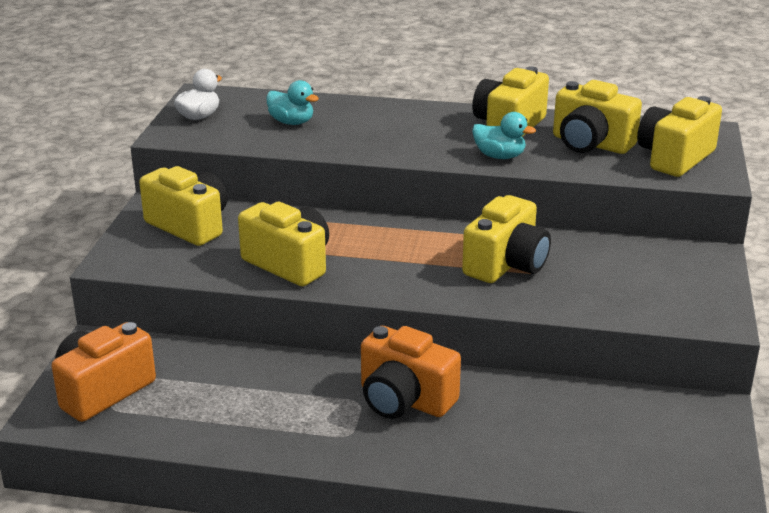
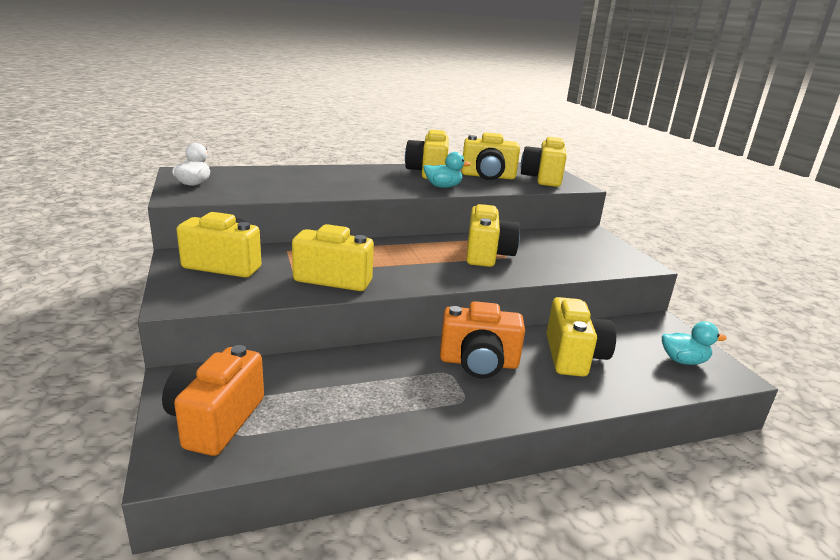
camera: 30 degrees left, 5 degrees down
turquoise duck [266,80,319,125] -> turquoise duck moved to [662,321,727,365]
none -> yellow camera [547,297,616,377]

